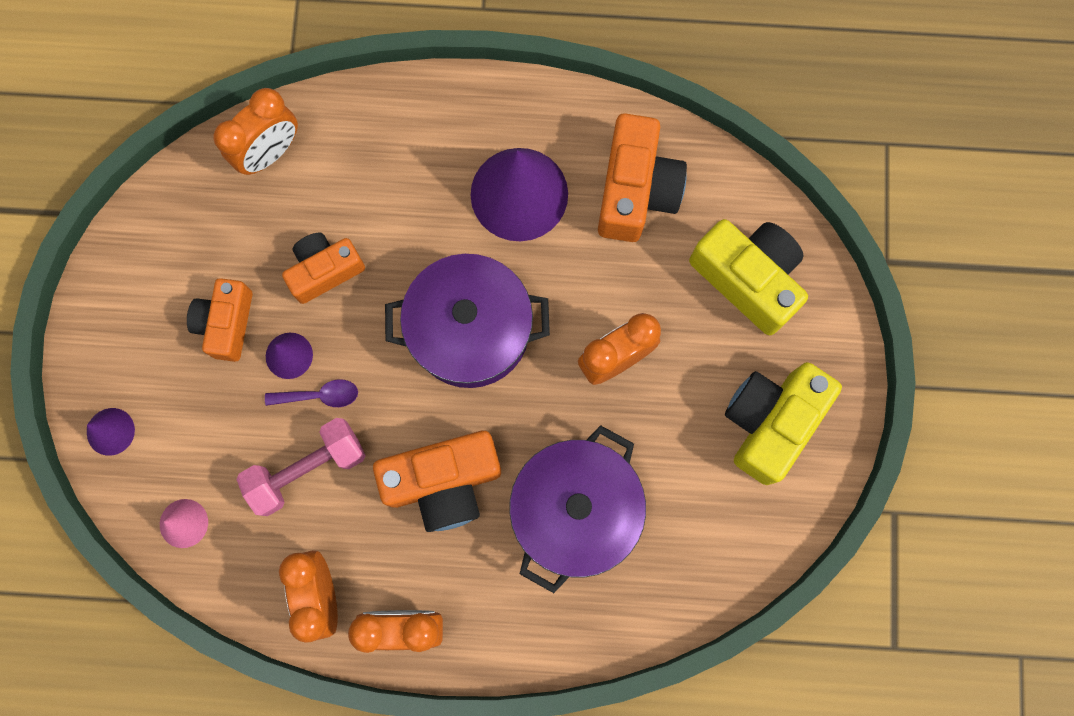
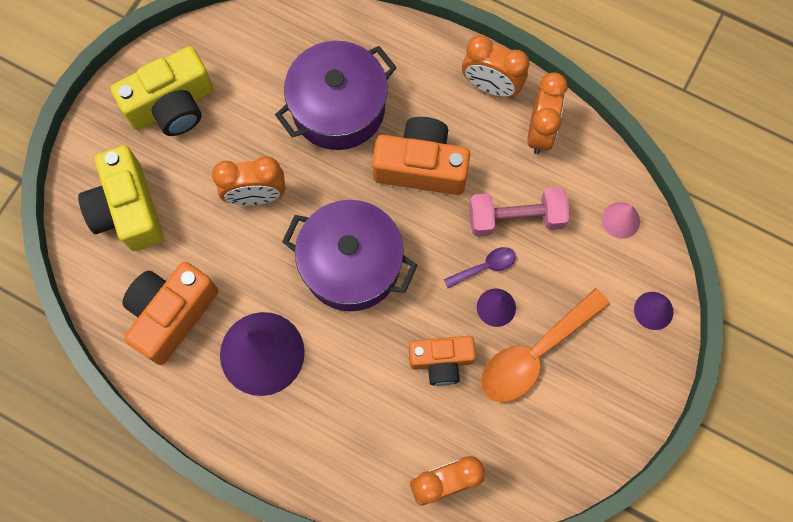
camera: 155 degrees left, 5 degrees down
orange camera [187,278,253,362] -> orange spoon [481,288,610,402]
purple spoon [265,379,358,407] -> purple spoon turned 135 degrees clockwise [444,247,516,288]

